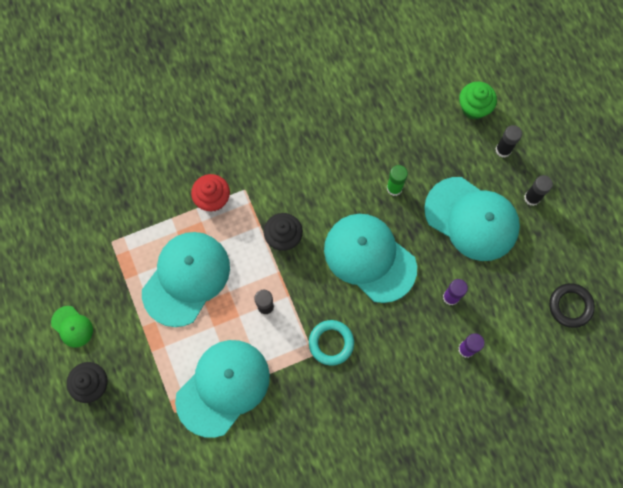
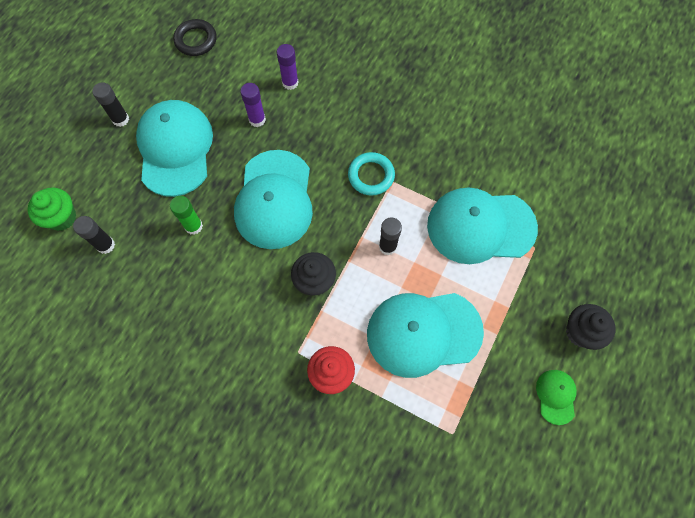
camera: 130 degrees left, 5 degrees down
black glue stick [496,125,522,158] -> black glue stick moved to [73,216,115,254]

